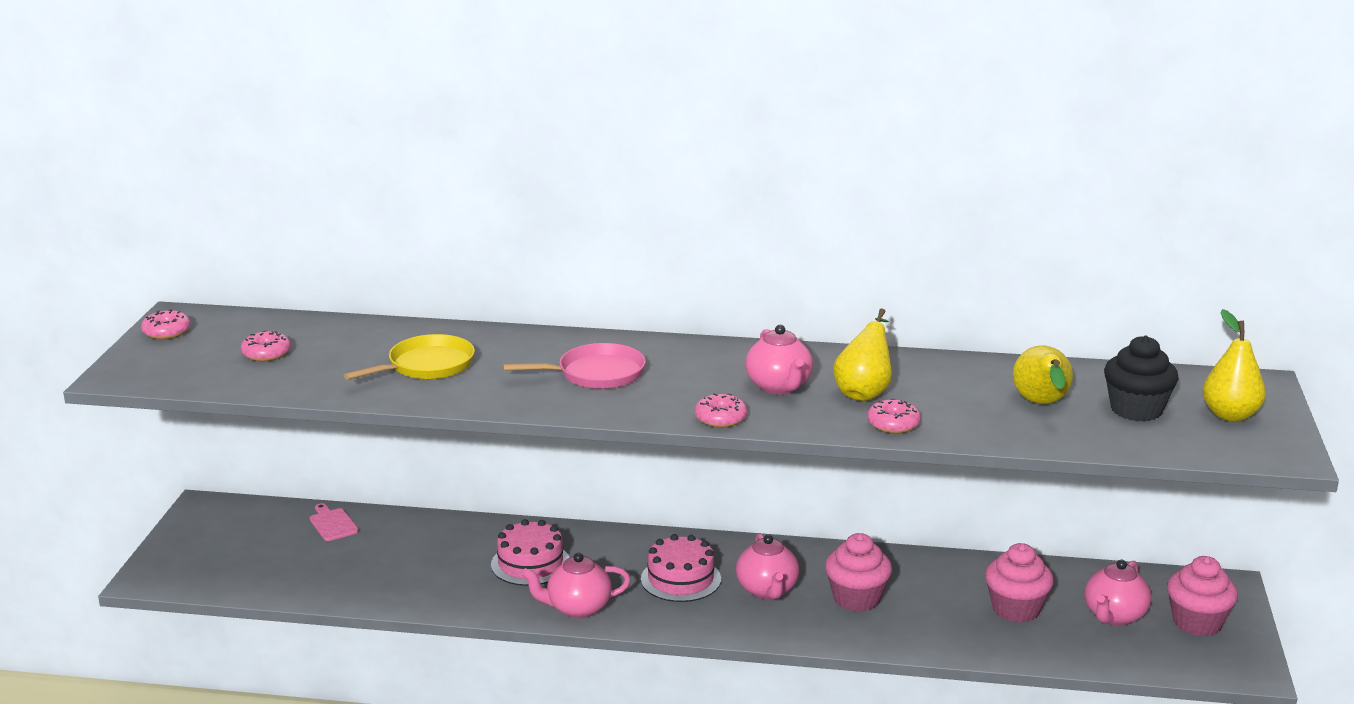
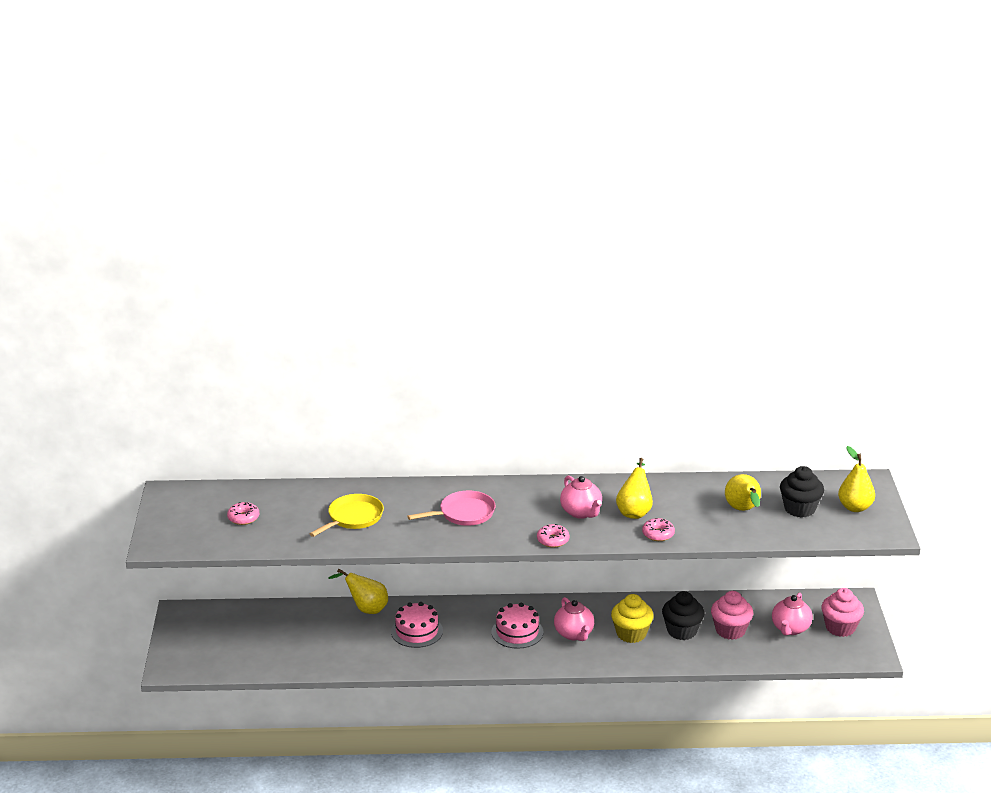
camera: 10 degrees left, 5 degrees up
pink donut [141,309,191,339] -> none
pink cutting board [310,503,359,541] -> none
pink teapot [522,553,631,618] -> none
pink cupcake [825,533,892,612] -> yellow cupcake [611,594,654,643]
none -> yellow pear [328,569,388,614]
none -> black cupcake [662,591,705,640]

